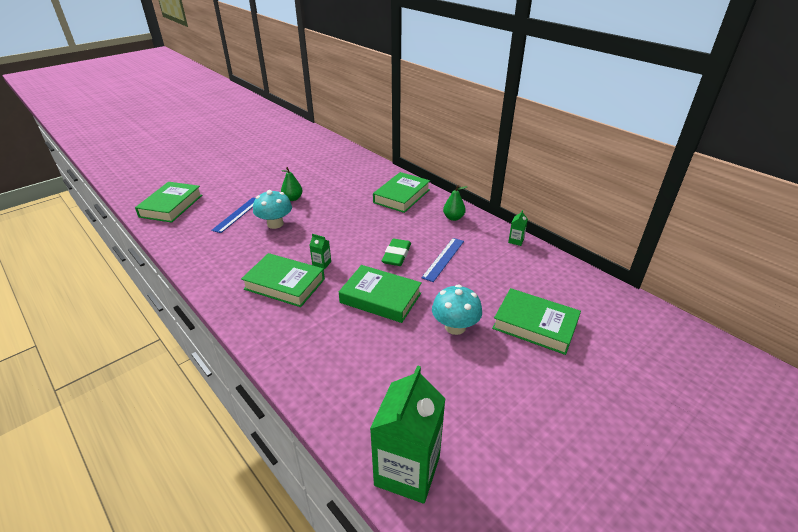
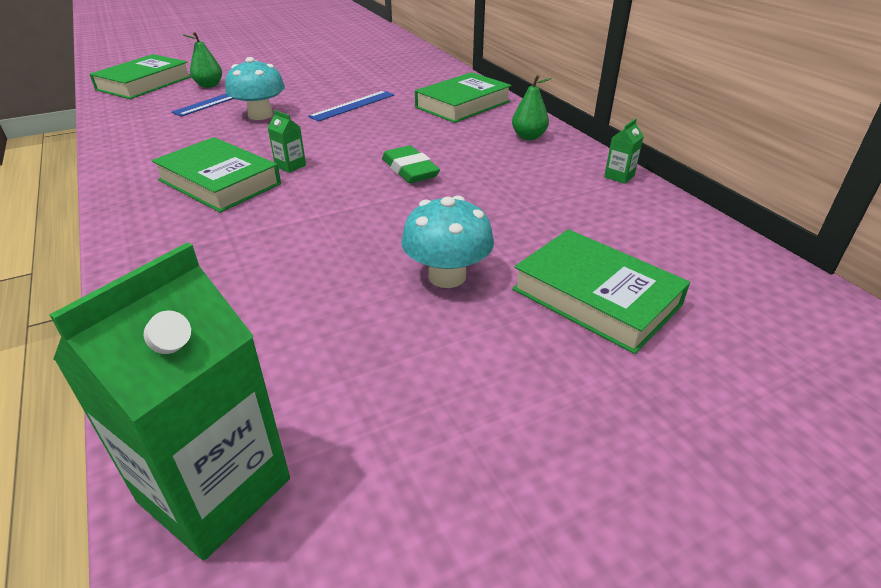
camera: 15 degrees right, 0 degrees up
green pear [281,167,302,201] -> green pear moved to [182,32,222,88]
green book [339,265,422,323] -> none
green eraser [382,239,411,266] -> green eraser turned 60 degrees counterclockwise [382,145,440,183]
blue ruler [421,238,464,282] -> blue ruler moved to [308,91,395,121]

